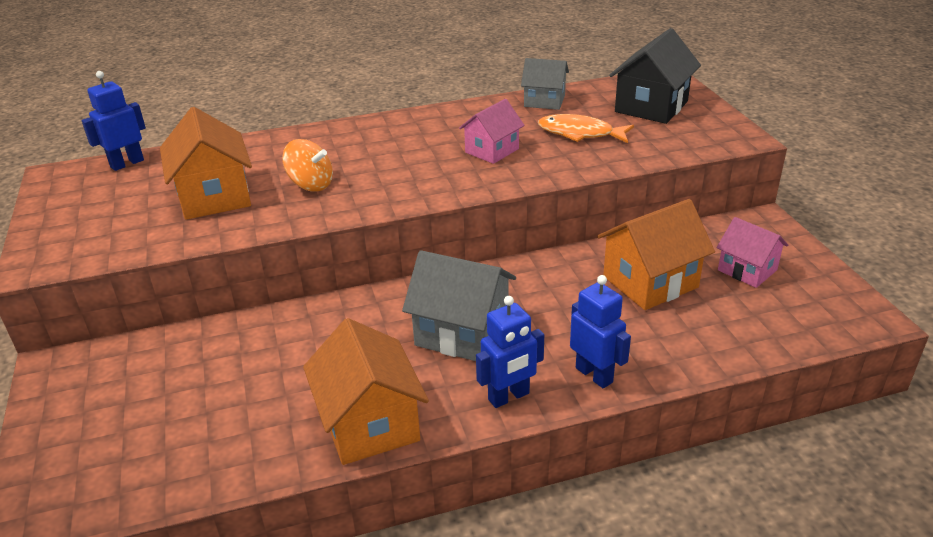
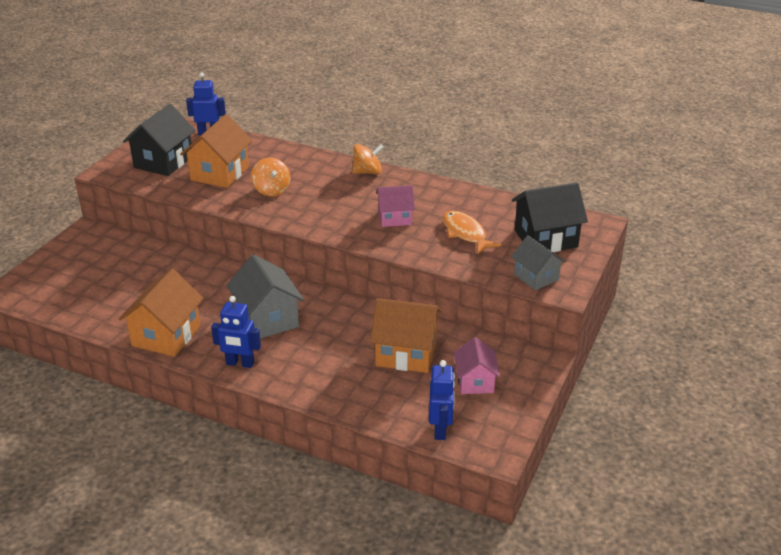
camera: 40 degrees right, 0 degrees up
grey house [521,58,569,110] -> grey house moved to [511,235,566,290]
blue robot [570,275,631,388] -> blue robot moved to [429,360,455,440]
none -> black house [123,104,196,176]
none -> orange spinning top [352,144,383,174]

